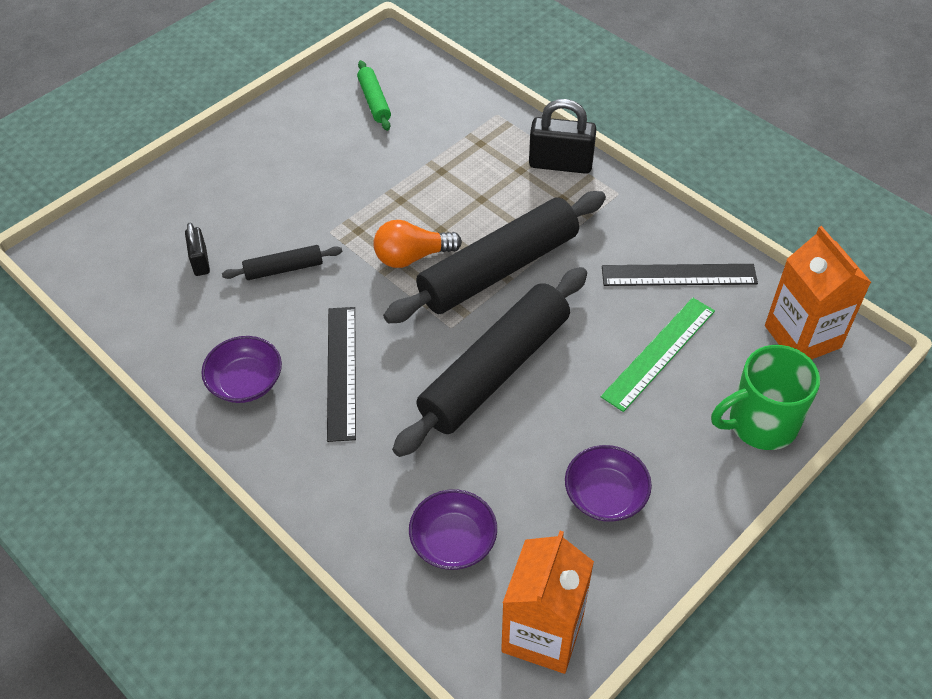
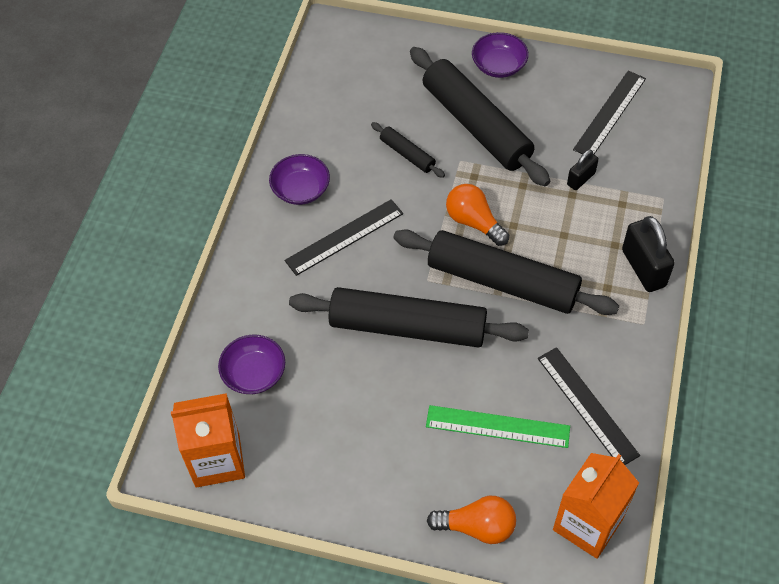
camera: 60 degrees right, 5 degrees up
black padlock [185,223,210,276] -> black padlock moved to [567,150,599,190]
green rolling pin [357,60,391,131] -> black ruler [573,71,646,154]
purple bowl [565,445,652,522] -> purple bowl moved to [472,32,529,78]
green mug [711,345,820,450] -> orange light bulb [427,496,516,544]
none -> black rolling pin [410,47,550,186]

